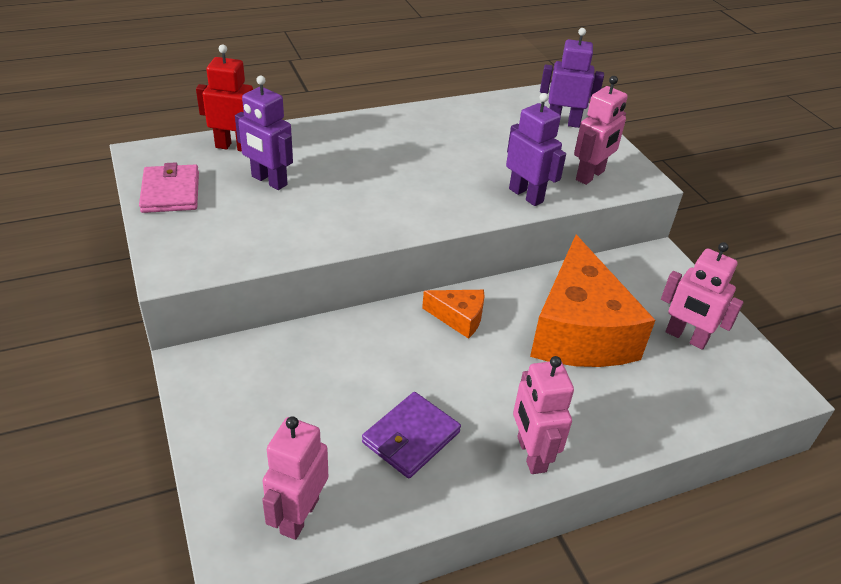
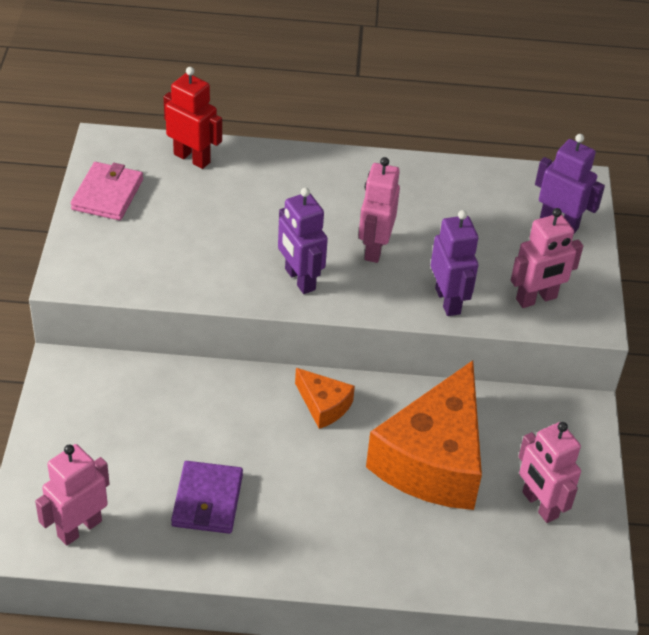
camera: 25 degrees right, 5 degrees up
purple robot [235,76,293,190] -> purple robot moved to [278,188,328,294]
purple wallet [362,392,461,479] -> purple wallet turned 60 degrees counterclockwise [171,461,243,534]
pink robot [513,356,574,474] -> pink robot moved to [359,157,400,263]

